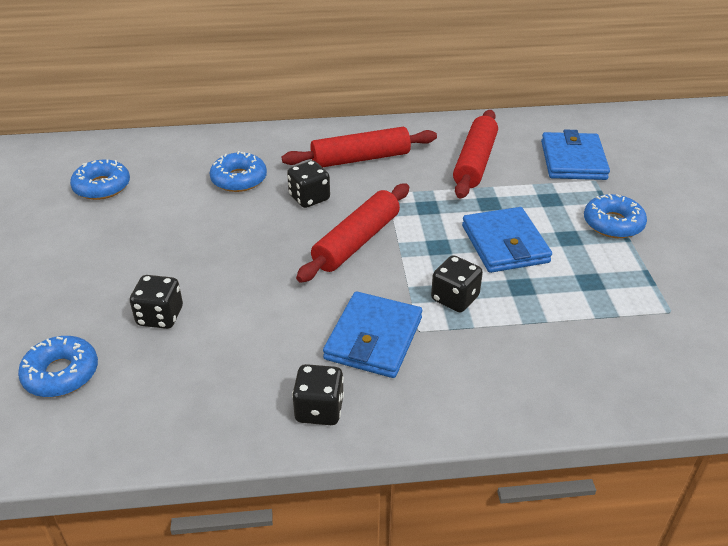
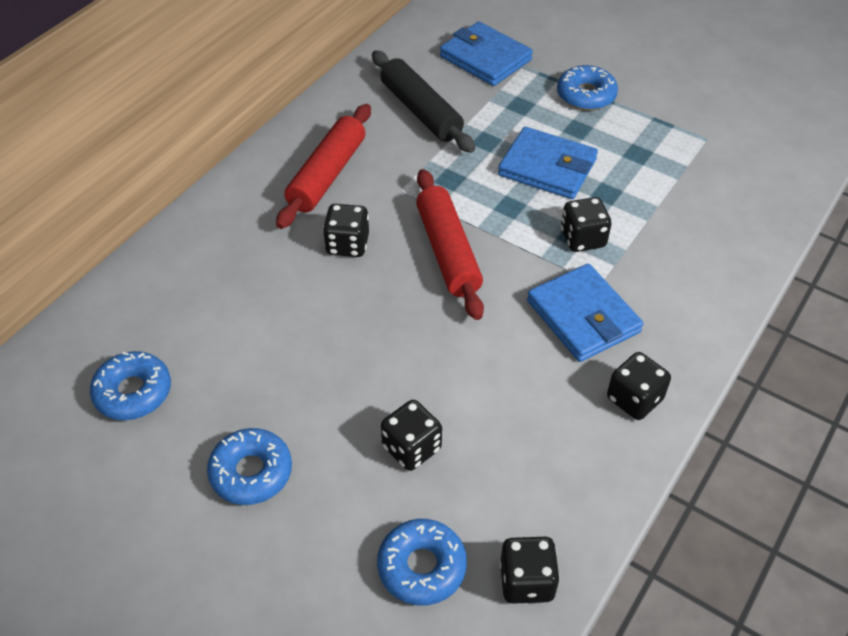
camera: 50 degrees left, 10 degrees up
blue donut [210,151,267,192] -> blue donut moved to [207,428,292,505]
red rolling pin [453,110,498,198] -> black rolling pin [372,50,475,153]
none -> black dice [500,537,560,604]

